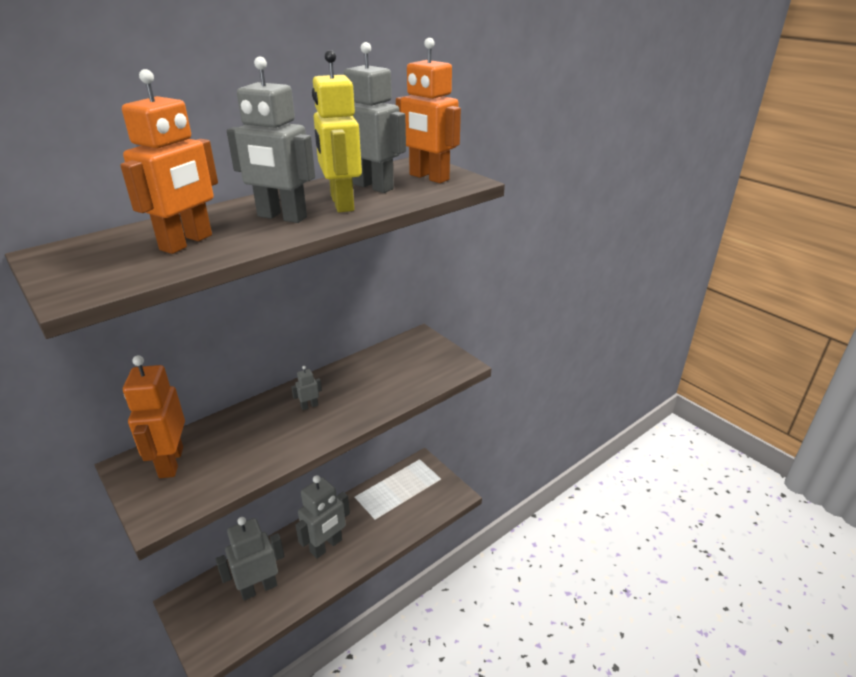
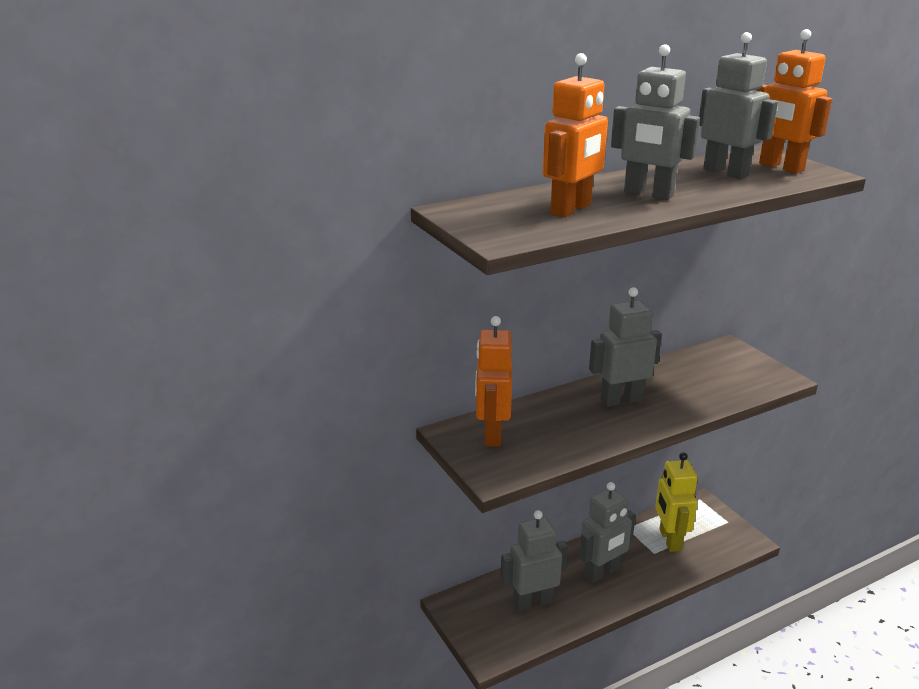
camera: 10 degrees right, 5 degrees down
grey robot [291,366,322,410] -> grey robot [589,287,662,407], size x2.32
yellow robot [312,50,362,212] -> yellow robot moved to [655,452,697,552]

